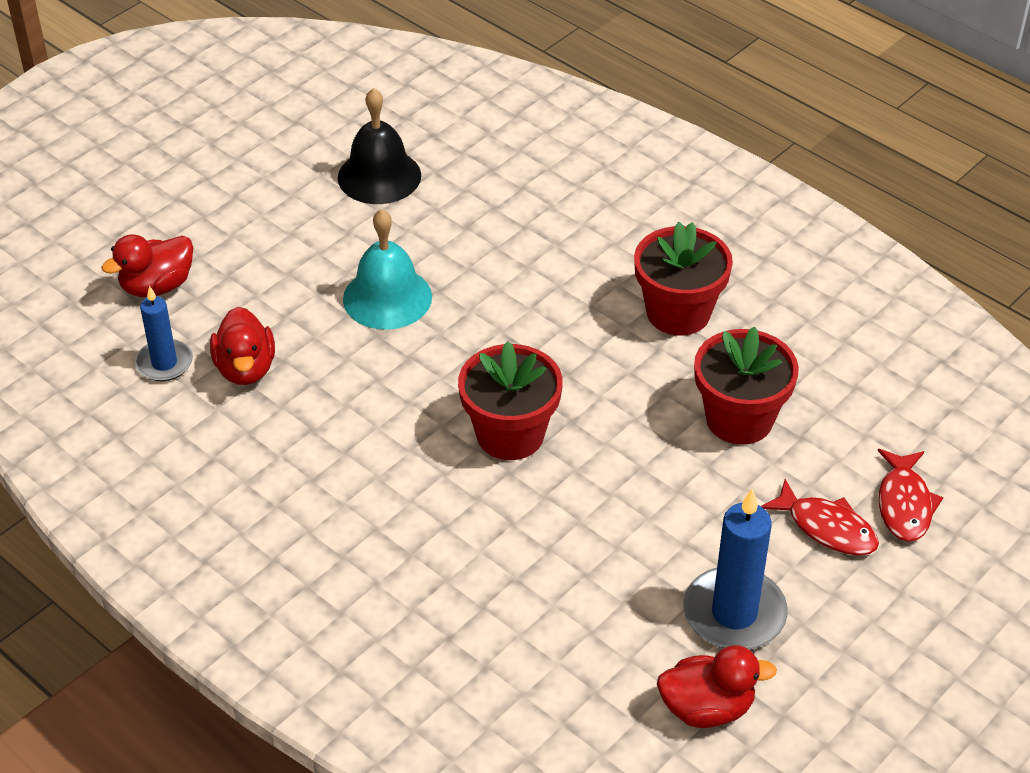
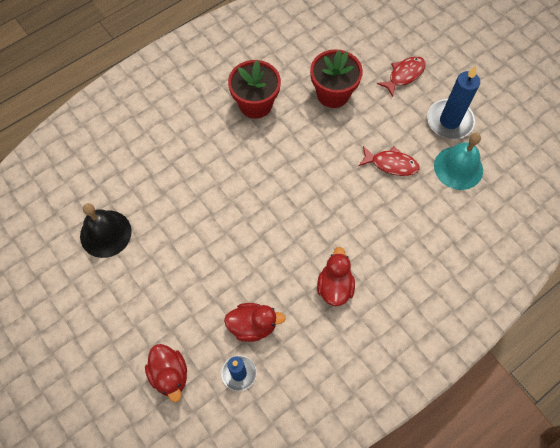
camera: 80 degrees left, 20 degrees up
turquoise bell [343,209,432,330] -> turquoise bell moved to [434,133,483,190]
red flower pot [458,341,563,460] -> none
red duck [657,645,777,728] -> red duck moved to [317,247,355,306]
red fish [878,449,943,542] -> red fish moved to [359,146,420,176]

